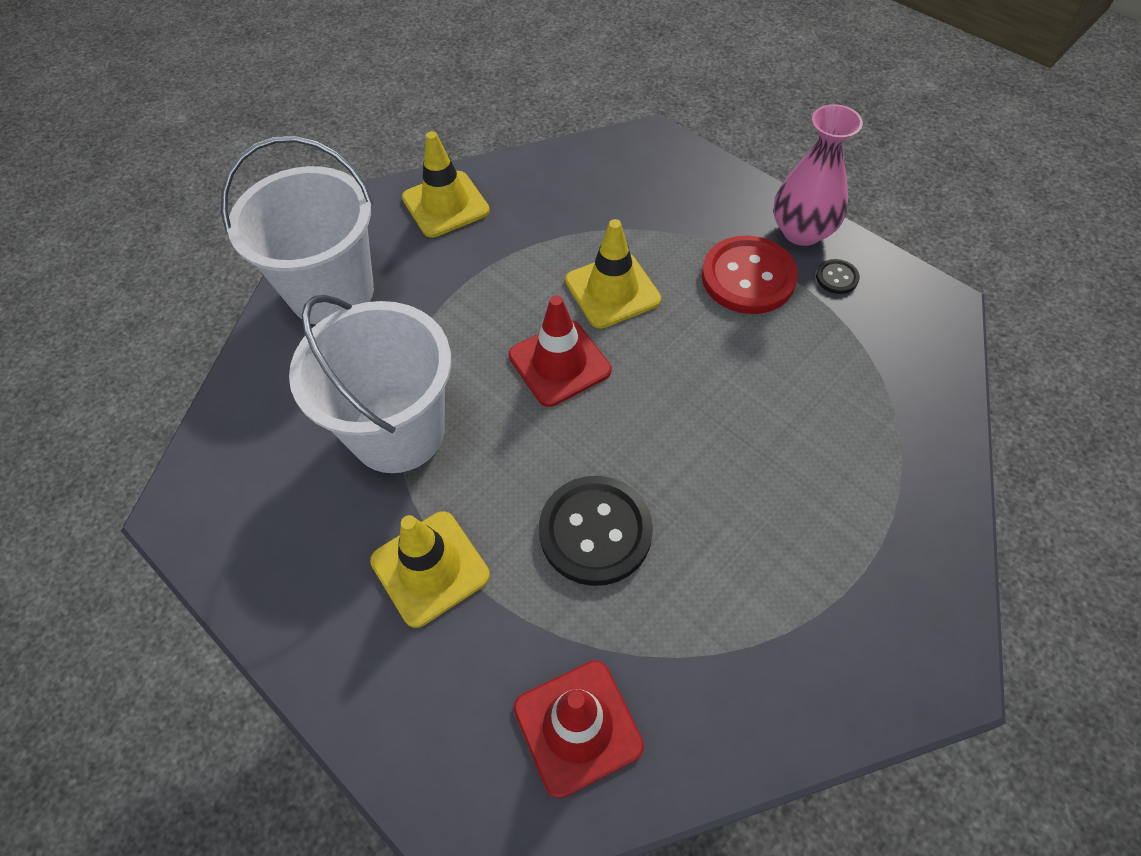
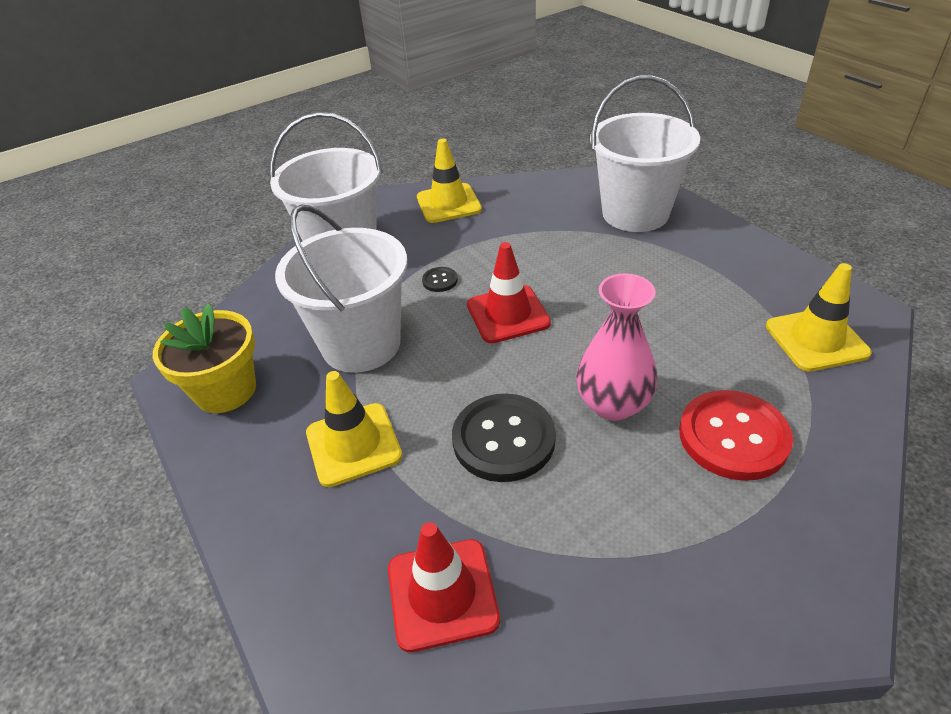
camera: 15 degrees right, 15 degrees down
yellow traffic cone [565,219,661,328] -> yellow traffic cone moved to [766,263,872,372]
red button [702,235,798,314] -> red button moved to [679,390,793,481]
pink vase [773,104,863,246] -> pink vase moved to [576,273,658,421]
black button [816,259,860,294] -> black button moved to [422,267,458,292]
none -> yellow flower pot [153,303,256,413]
none -> white bucket [590,75,700,232]

